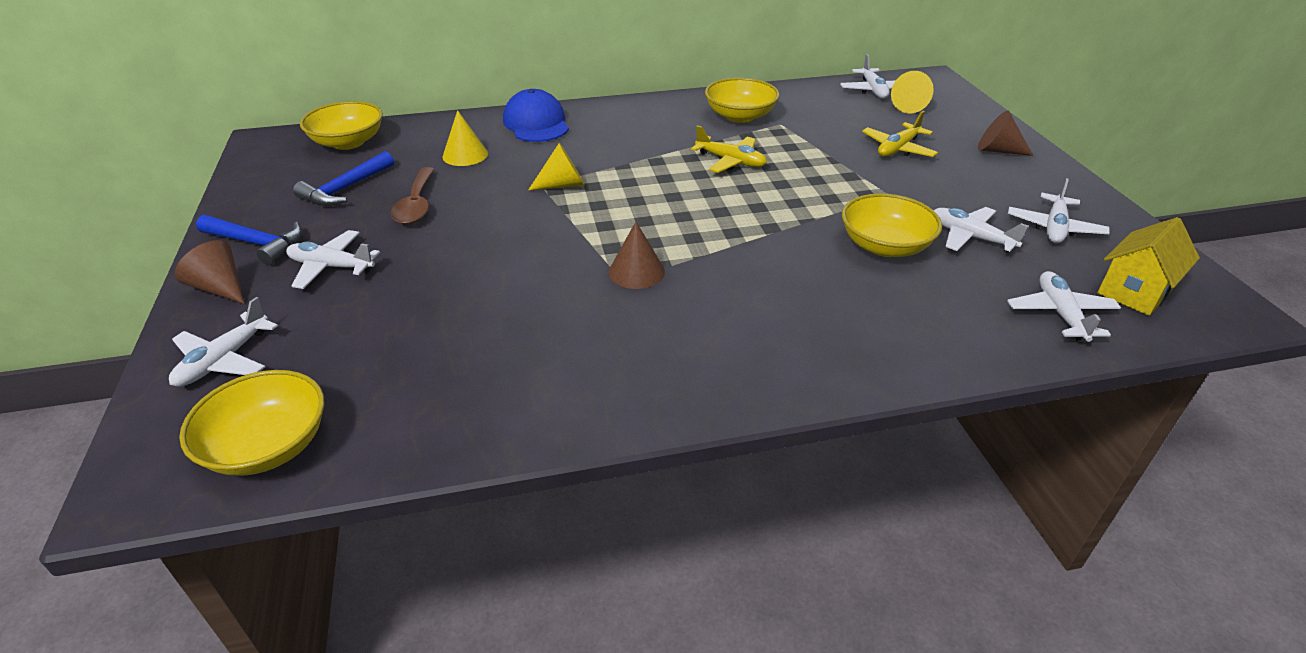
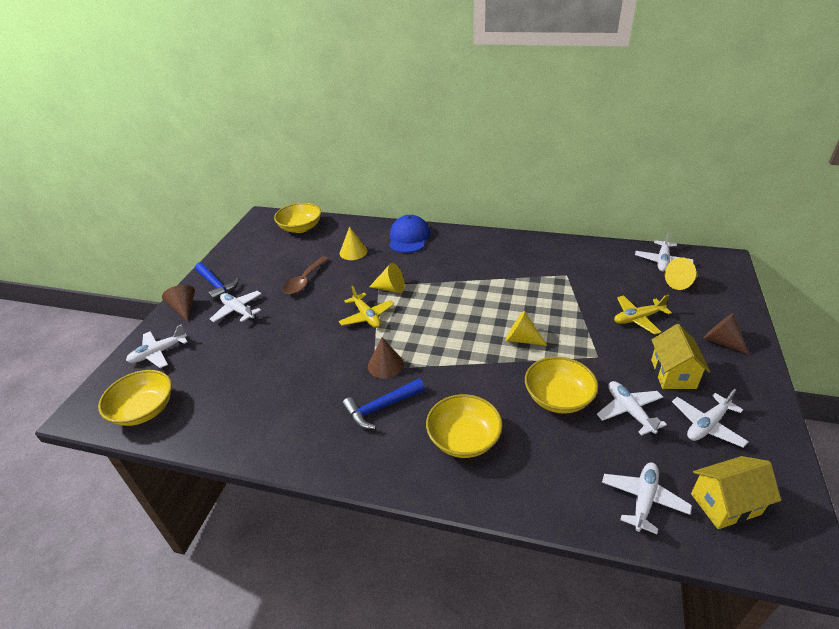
camera: 30 degrees right, 0 degrees up
blue hammer [293,151,394,206] -> blue hammer moved to [342,379,425,429]
yellow plane [691,125,767,173] -> yellow plane moved to [339,286,394,328]
yellow bowl [705,78,779,123] -> yellow bowl moved to [426,394,503,458]
none -> yellow cone [505,311,547,346]
none -> yellow house [651,324,710,389]

